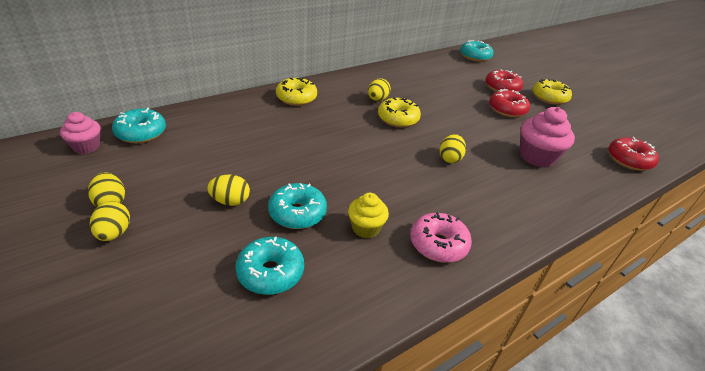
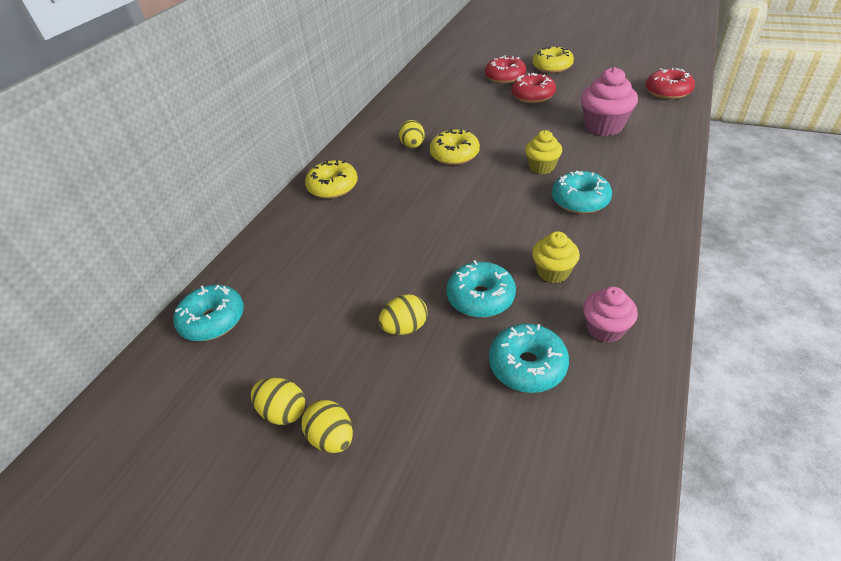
camera: 25 degrees left, 5 degrees up
pink cupcake [60,112,101,154] -> pink cupcake moved to [583,287,638,343]
pink donut [411,212,472,263] -> none
yellow egg [439,134,466,163] -> yellow cupcake [525,130,562,174]
turquoise donut [460,40,493,62] -> turquoise donut moved to [552,171,612,214]

